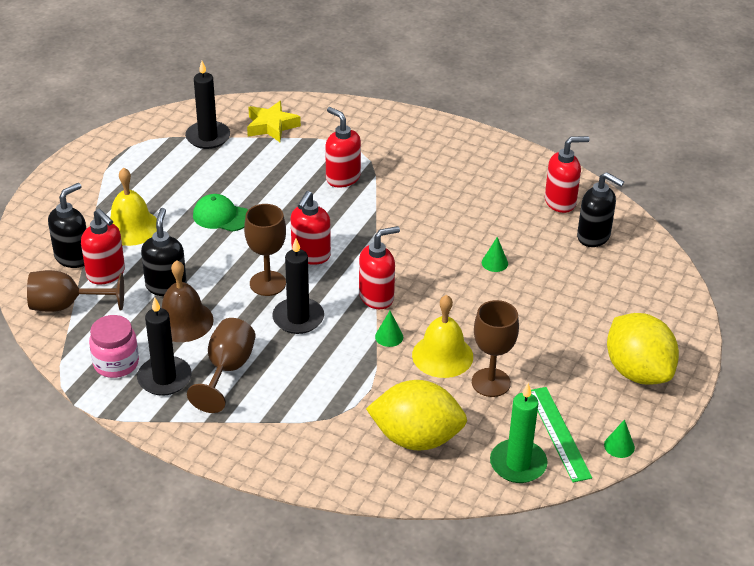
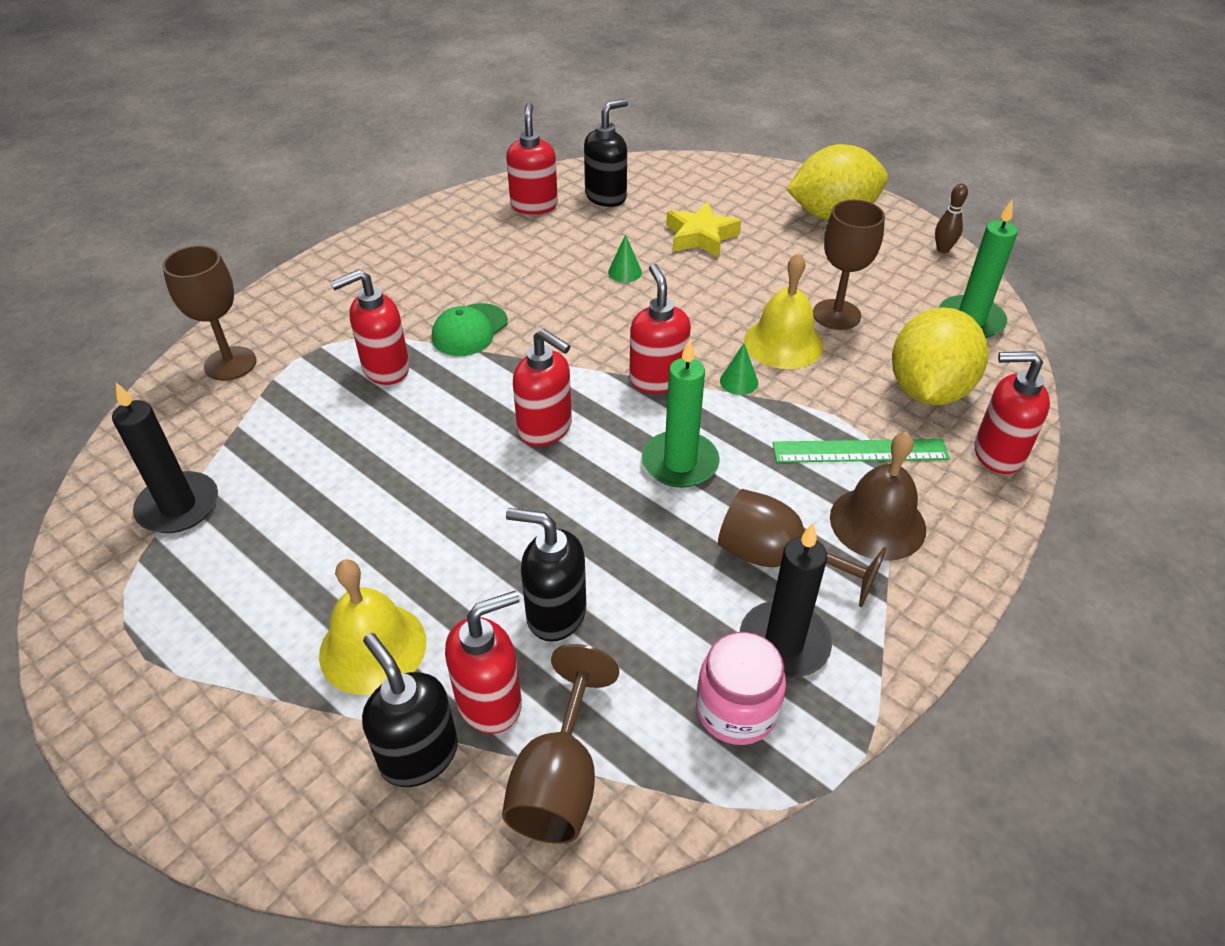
camera: 75 degrees left, 5 degrees up
brown bell [162,260,214,342] -> brown bell moved to [830,432,926,561]
green cap [193,194,248,232] -> green cap moved to [432,303,508,356]
brown goblet [244,204,286,296] -> brown goblet moved to [162,245,256,381]
yellow star [247,101,301,142] -> yellow star moved to [666,202,741,257]
black candle [272,238,324,334] -> green candle [642,338,720,488]
green ruler [531,387,592,482] -> green ruler moved to [773,439,950,463]
green cone [604,419,635,458] -> brown bowling pin [935,184,968,253]
none -> red soap dispenser [975,351,1050,474]

